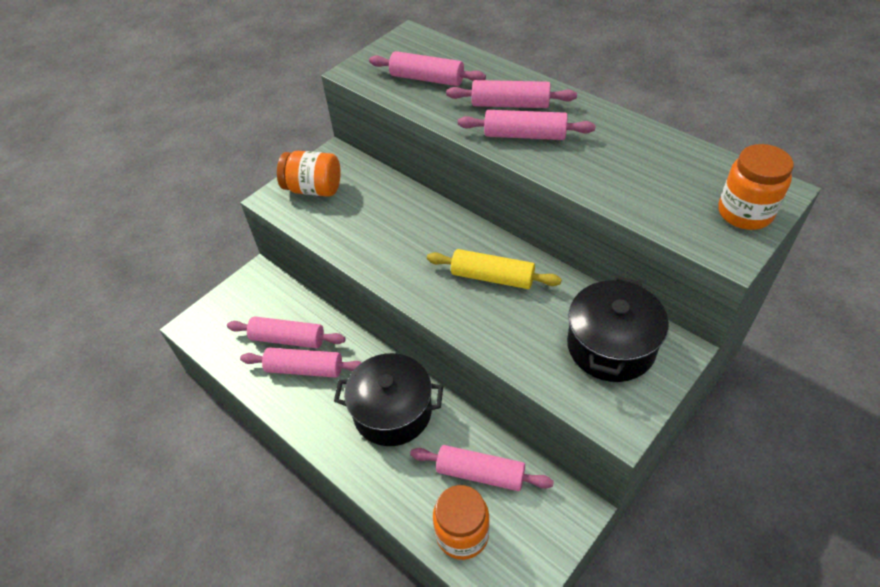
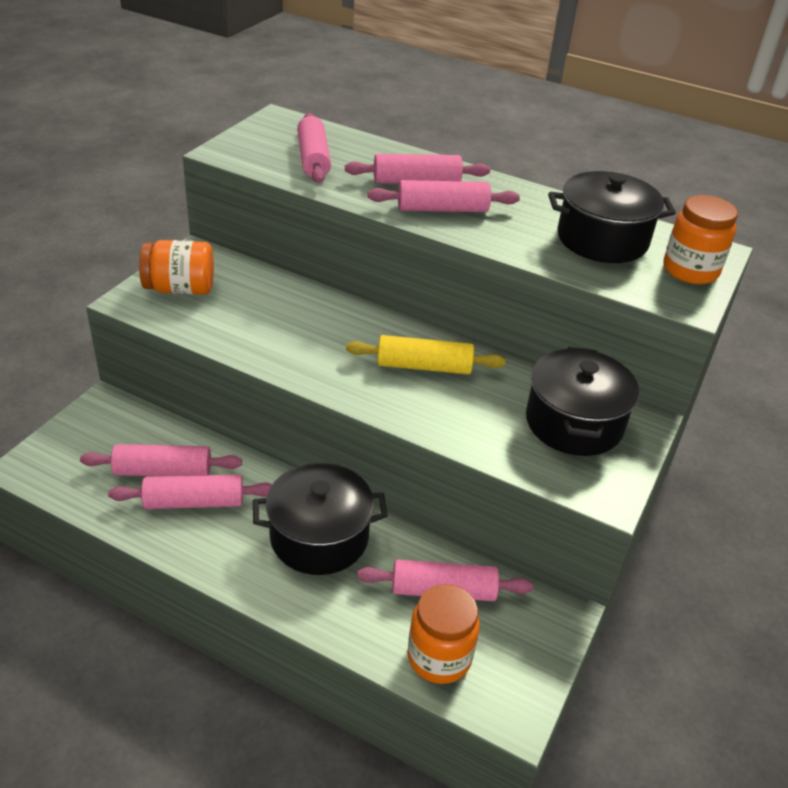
camera: 20 degrees left, 10 degrees down
pink rolling pin [369,51,486,86] -> pink rolling pin turned 75 degrees clockwise [297,113,331,183]
none -> black pot [548,171,676,263]

